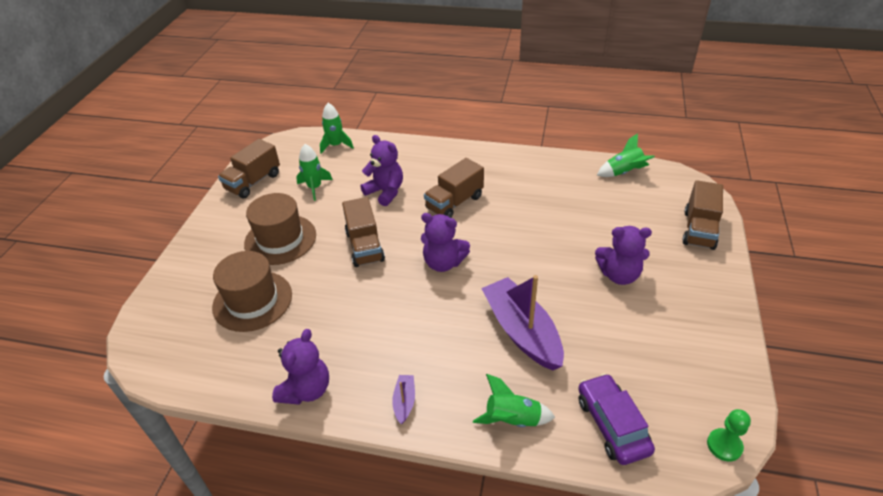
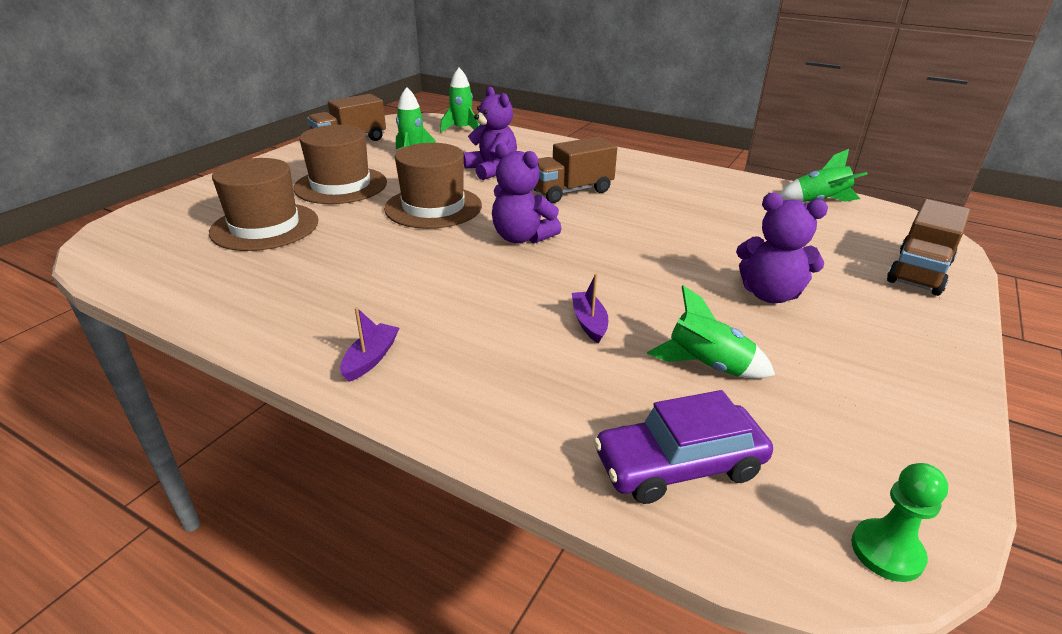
camera: 15 degrees right, 10 degrees down
purple teddy bear [272,329,329,405] -> none
brown truck [342,197,385,267] -> brown hat [384,143,482,229]
green rocket [473,374,555,427] -> green rocket moved to [647,285,775,379]
purple boat [481,275,564,370] -> purple boat [572,274,608,344], size x0.43
purple car [578,373,655,465] -> purple car turned 105 degrees counterclockwise [594,390,773,504]

